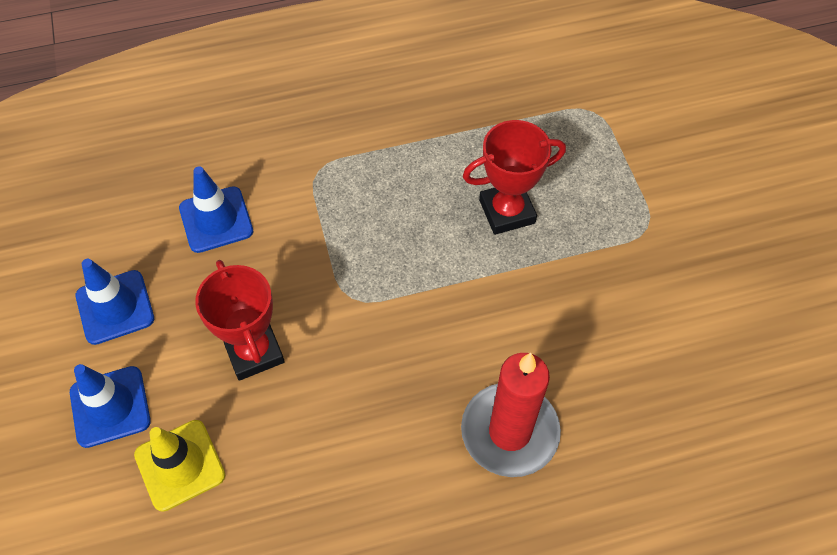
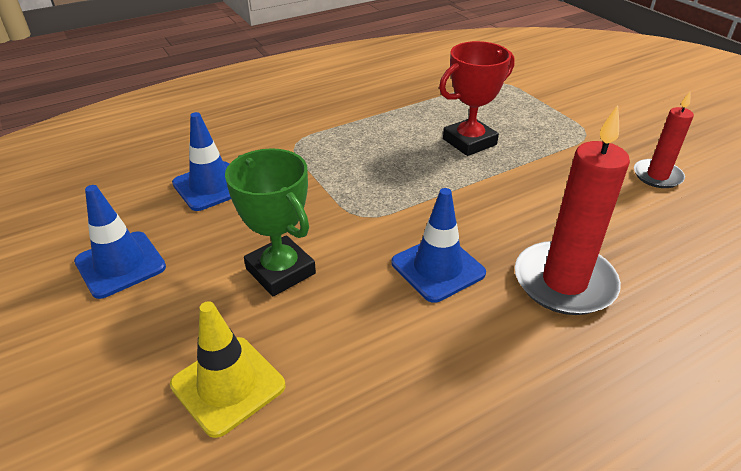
camera: 15 degrees left, 20 degrees down
blue traffic cone [70,364,151,448] -> blue traffic cone moved to [391,188,486,303]
red trophy [195,260,285,381] -> green trophy [225,148,316,296]
none -> red candle [634,92,694,188]

